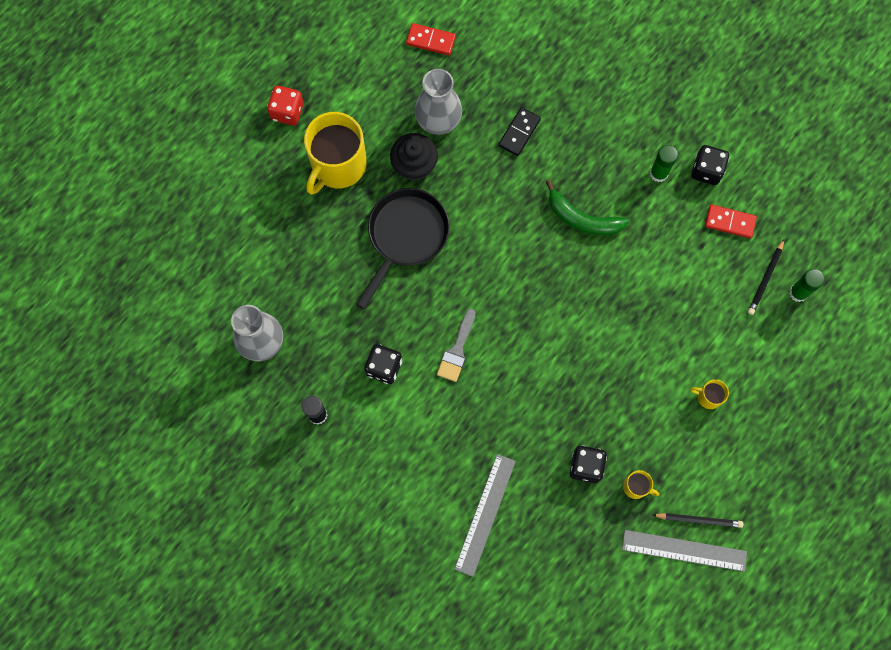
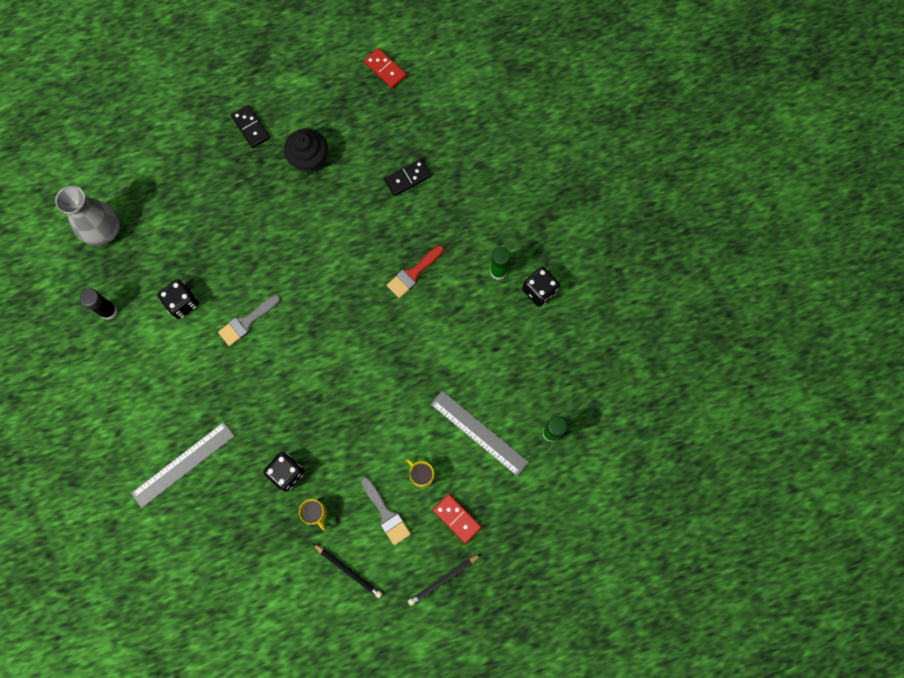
camera: 30 degrees right, 0 degrees up
red dice [267,86,304,125] -> none
yellow mug [304,112,367,195] -> black domino [231,105,270,148]
black pan [356,188,450,309] -> none
grey vase [415,69,462,135] -> none
green banana [546,180,629,235] -> red brush [387,245,444,298]
grey ruler [622,530,747,572] -> grey ruler moved to [431,391,528,476]
red domino [705,205,757,239] -> red domino moved to [433,494,482,544]
black pencil [748,239,784,315] -> black pencil moved to [408,554,481,606]
none -> grey brush [361,477,411,545]

